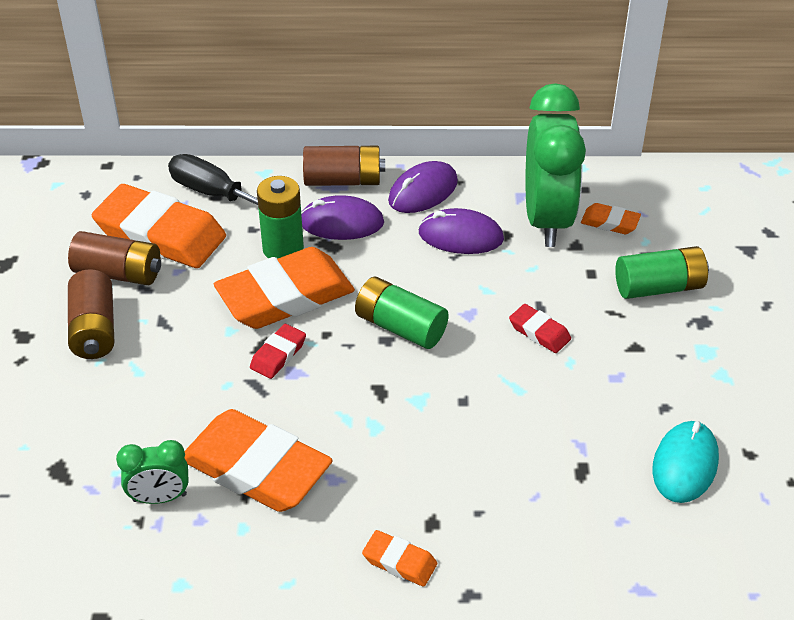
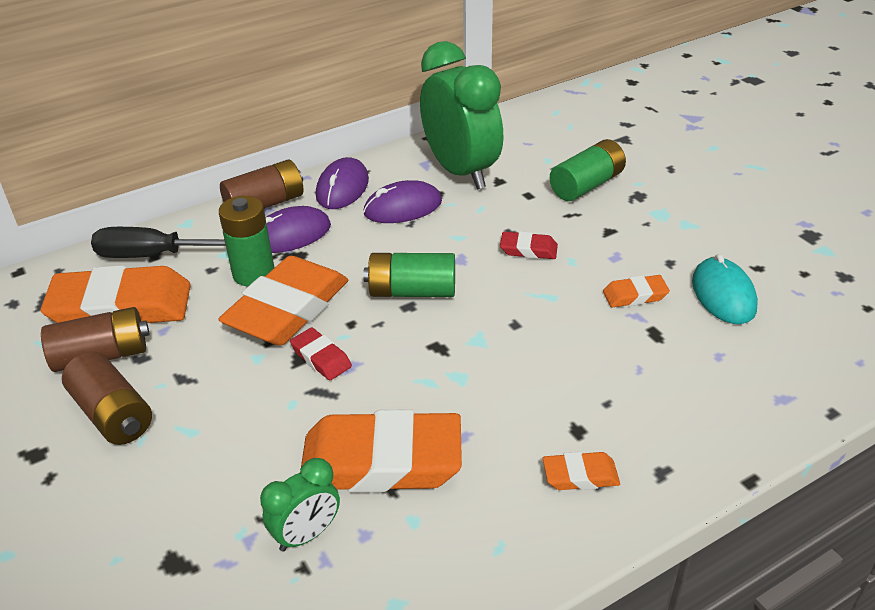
camera: 30 degrees left, 5 degrees down
red eraser [250,324,306,379] -> red eraser turned 45 degrees counterclockwise [290,328,352,380]
orange eraser [581,203,641,234] -> orange eraser moved to [603,275,670,307]

